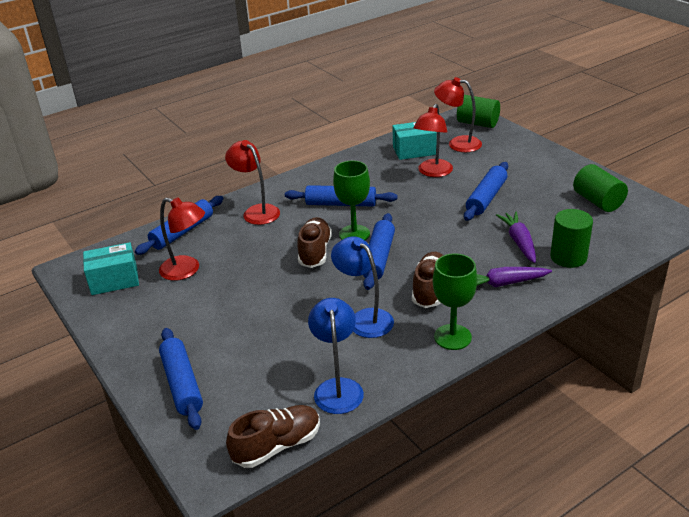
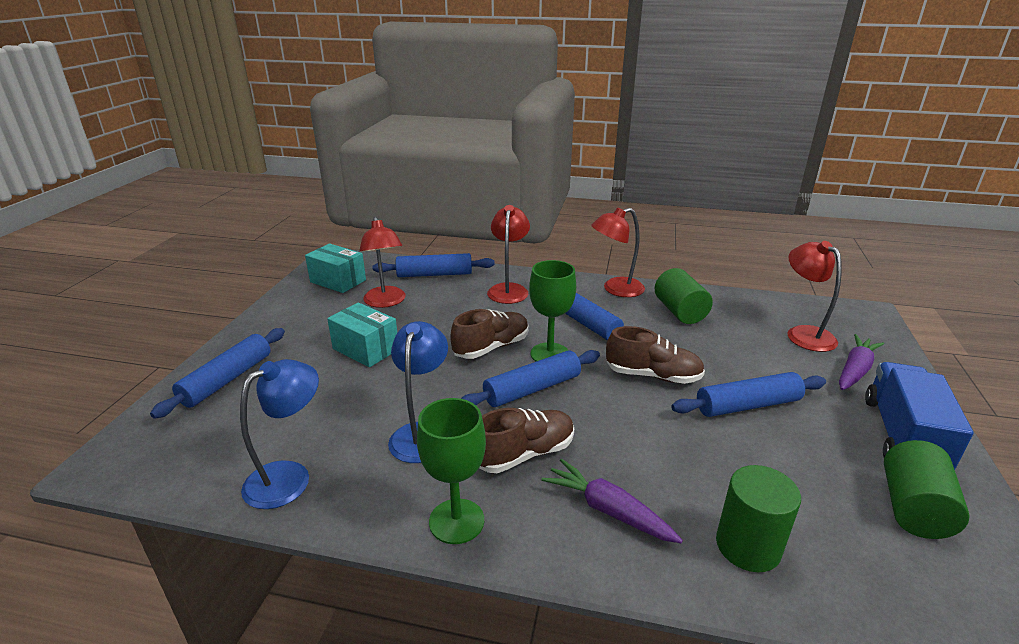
camera: 45 degrees right, 5 degrees down
brown shoe [226,405,320,468] -> brown shoe moved to [606,326,705,384]
turquoise box [393,122,437,160] -> turquoise box moved to [327,302,397,367]
red lamp [413,104,453,177] -> red lamp moved to [591,208,645,297]
green cylinder [457,95,500,128] -> green cylinder moved to [655,268,713,324]
purple carrot [496,211,536,263] -> purple carrot moved to [839,334,884,390]
none -> blue truck [865,362,973,470]

